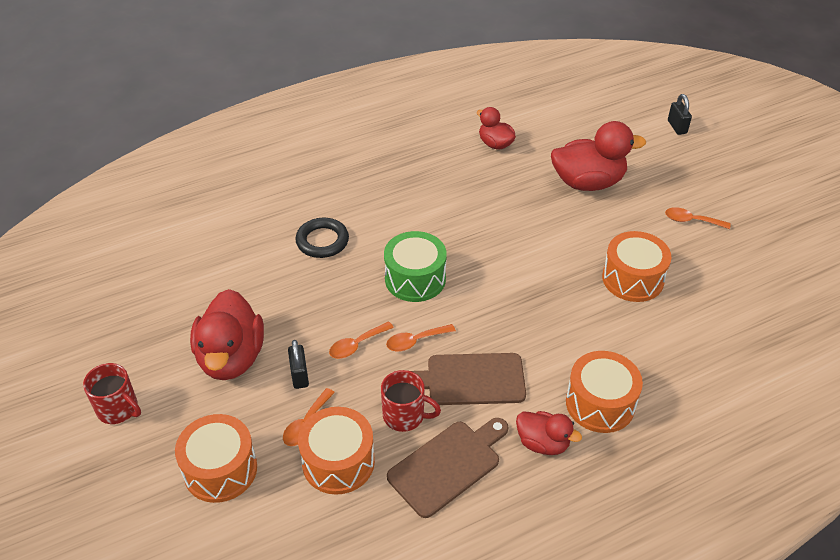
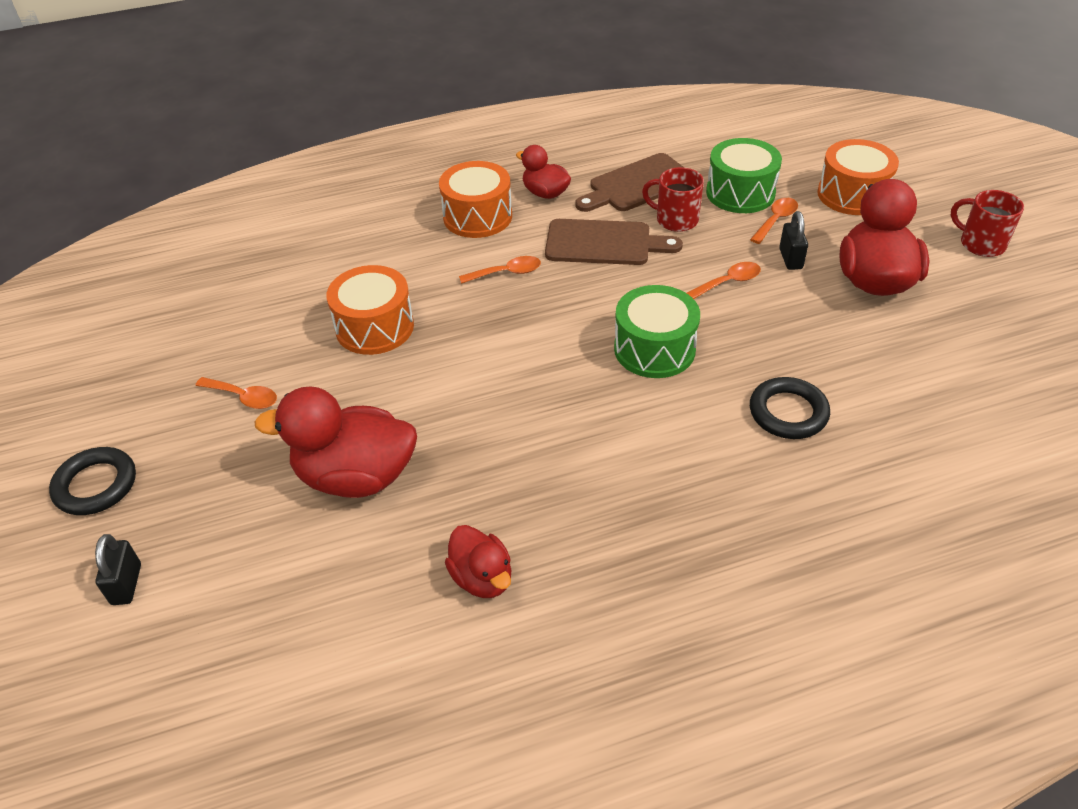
camera: 170 degrees left, 0 degrees up
orange drum [298,407,375,495] -> green drum [706,138,782,213]
orange spoon [386,324,456,352] -> orange spoon moved to [459,256,541,284]
none -> black ring [49,447,136,515]

